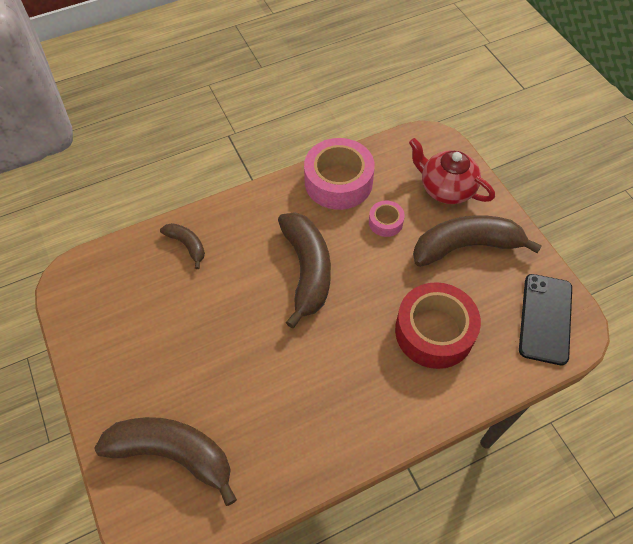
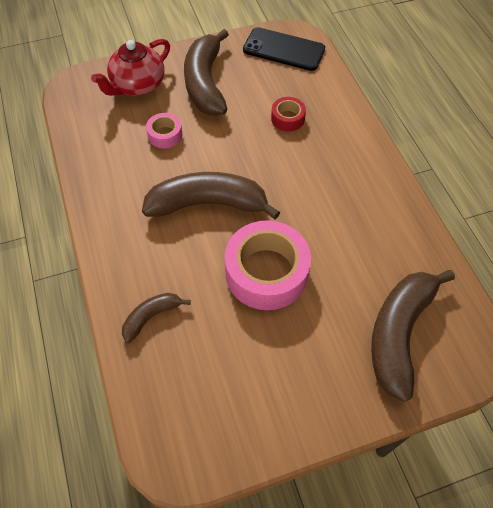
camera: 85 degrees left, 0 degrees up
pink tape [304,138,375,210] -> pink tape moved to [225,220,311,310]
red tape [395,282,481,369] -> red tape [271,97,306,131], size x0.49

